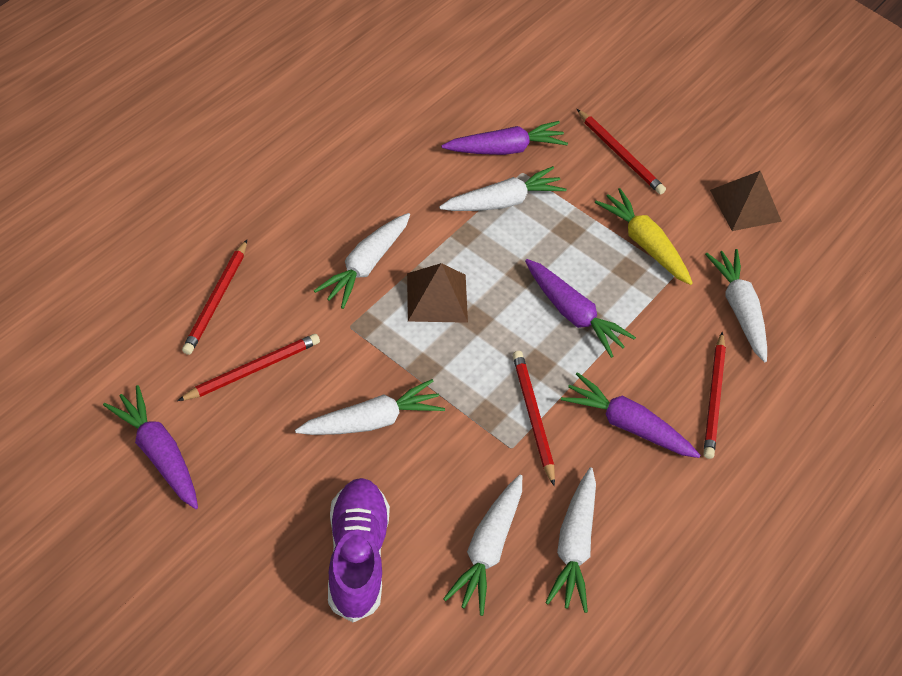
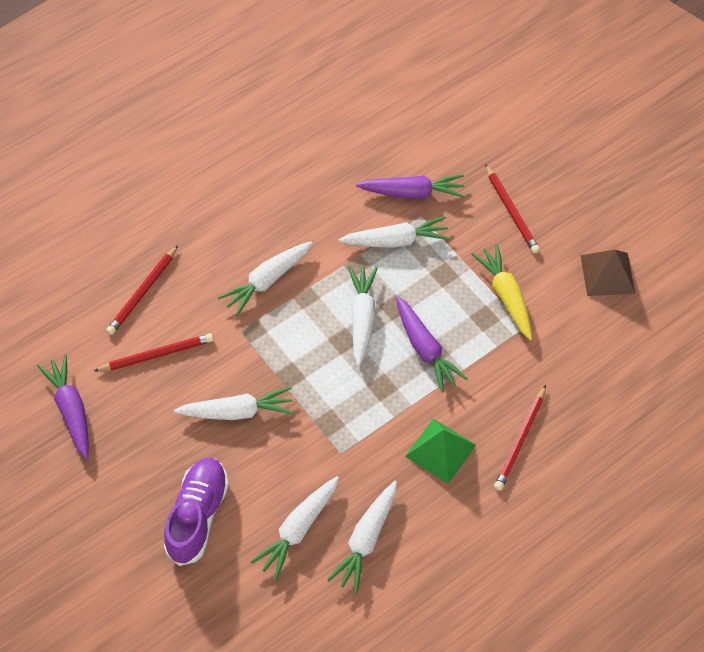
camera: 20 degrees right, 5 degrees up
brown pyramid [407,263,468,323] -> none
red pencil [513,351,555,486] -> none
purple carrot [561,372,700,458] -> green pyramid [405,418,476,484]
white carrot [705,249,767,362] -> white carrot moved to [348,266,378,366]

